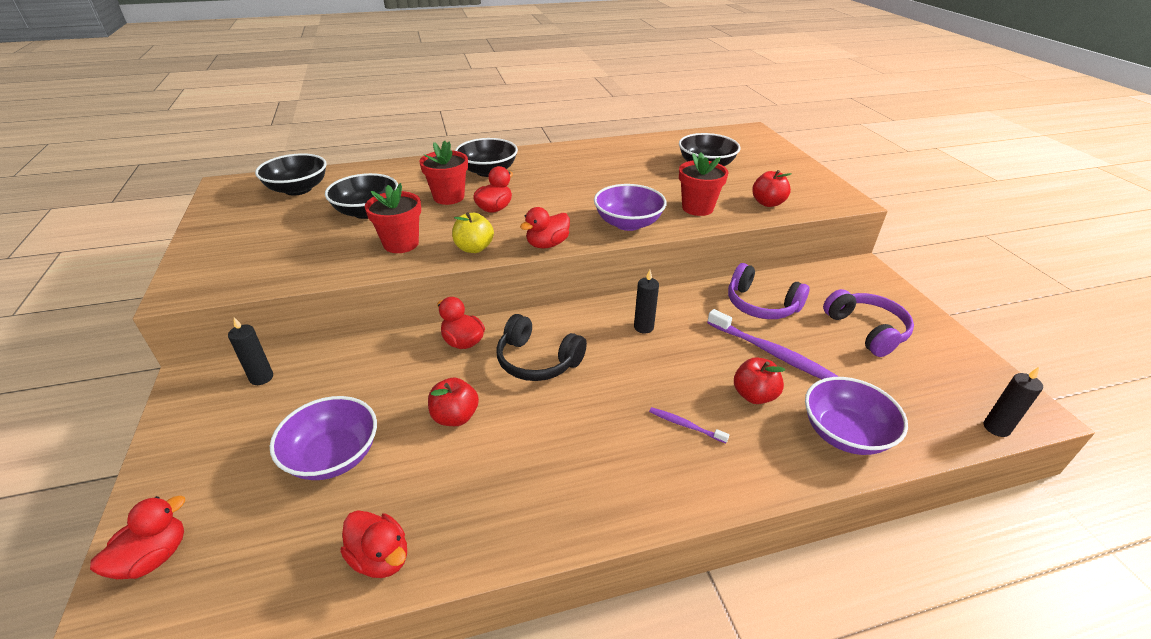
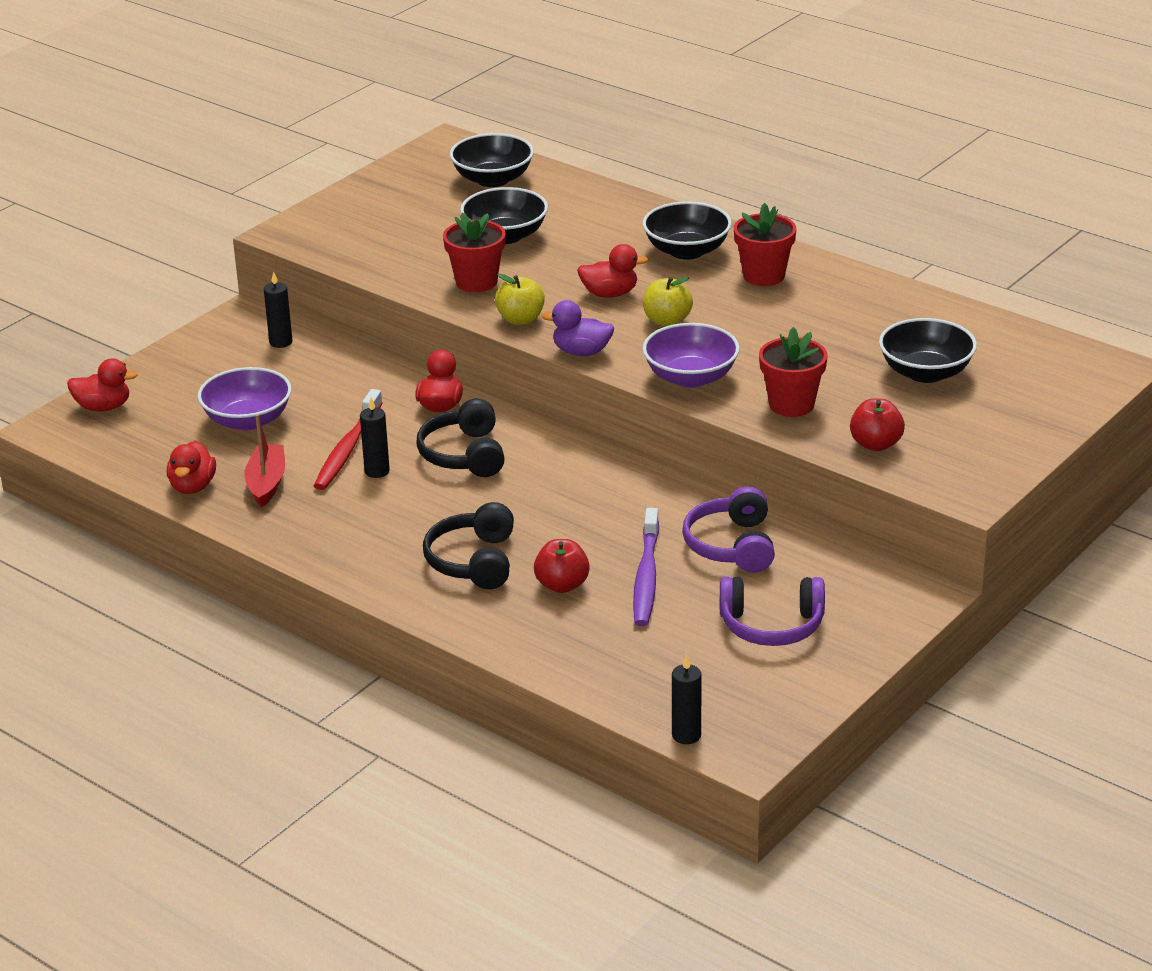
camera: 55 degrees right, 5 degrees down
red flower pot [420,141,468,205] -> red flower pot moved to [734,203,797,286]
red apple [428,377,479,426] -> red toothbrush [314,389,383,490]
red duck [520,207,570,248] -> purple duck [541,300,614,356]
black candle [634,270,659,334] -> black candle moved to [360,397,390,478]
purple toothbrush [649,407,729,443] -> black headphones [423,502,514,589]
purple bowl [805,377,908,455] -> none
purple headphones [823,289,914,357] -> purple headphones turned 60 degrees clockwise [720,577,825,646]
none -> red boat [244,414,285,507]
none -> yellow apple [643,277,693,326]

